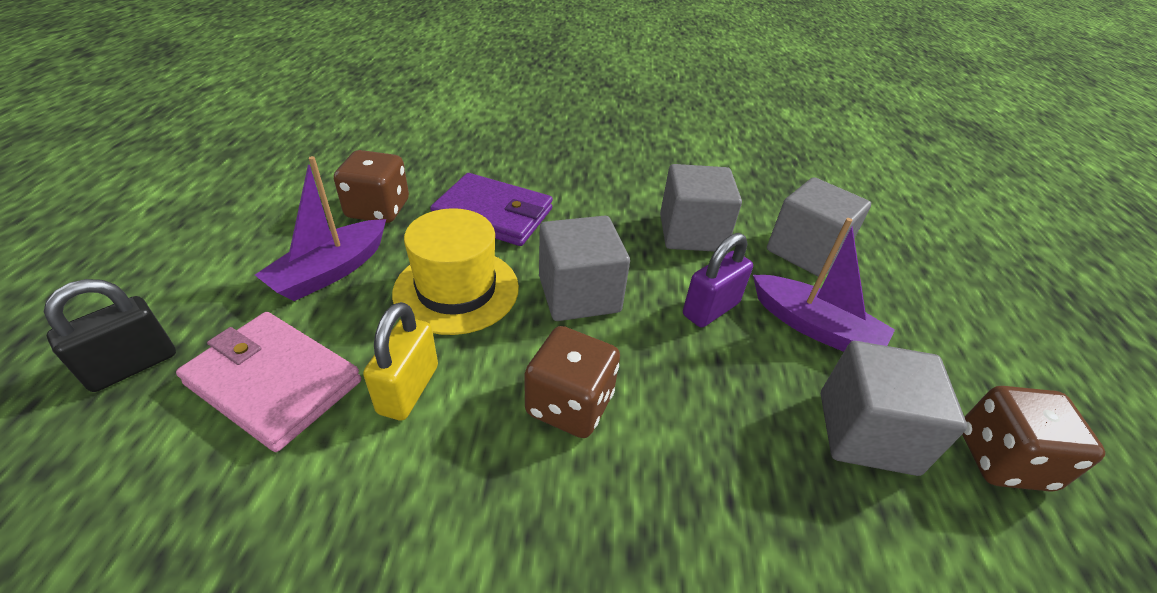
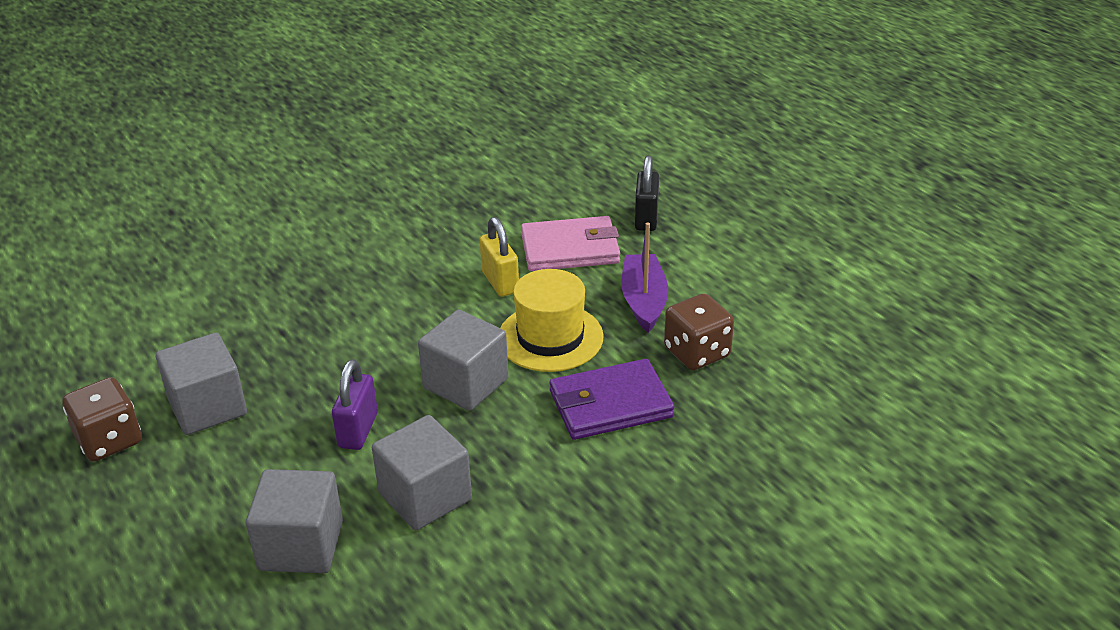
camera: 145 degrees right, 5 degrees down
brown dice [525,326,620,438] -> none
purple boat [753,218,895,352] -> none

